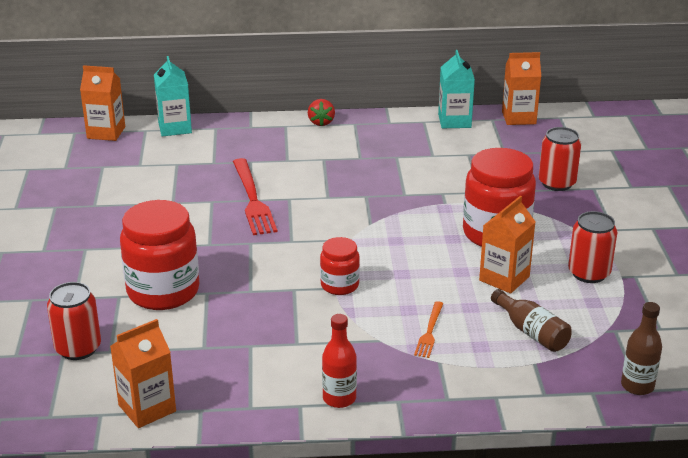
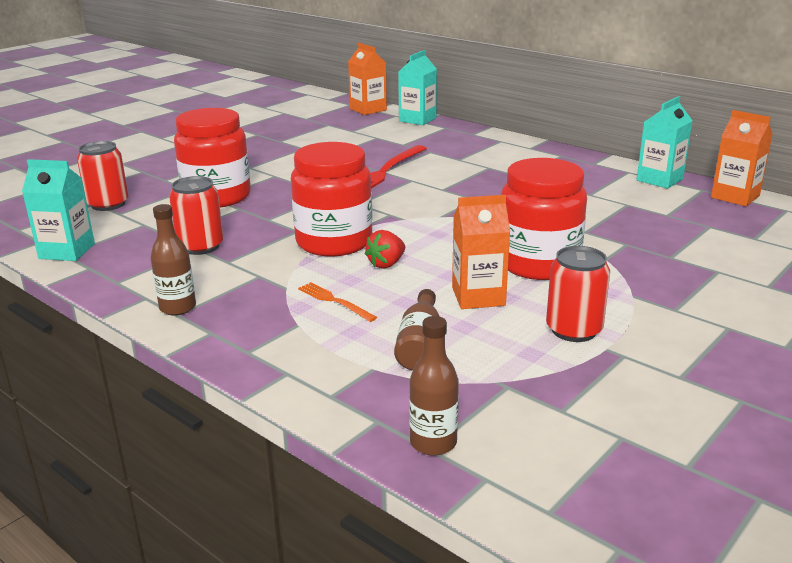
camera: 45 degrees right, 5 degrees down
orange carton [110,319,176,428] -> turquoise carton [22,159,95,261]
red strawberry [308,99,335,126] -> red strawberry moved to [365,230,405,269]
red jar [320,237,360,295] -> red jar [291,142,373,256], size x1.87
red bottle [322,314,357,408] -> brown bottle [151,204,196,316]
orange fork [414,301,444,358] -> orange fork turned 75 degrees clockwise [298,282,377,322]
red can [539,127,581,191] -> red can moved to [169,176,223,255]

